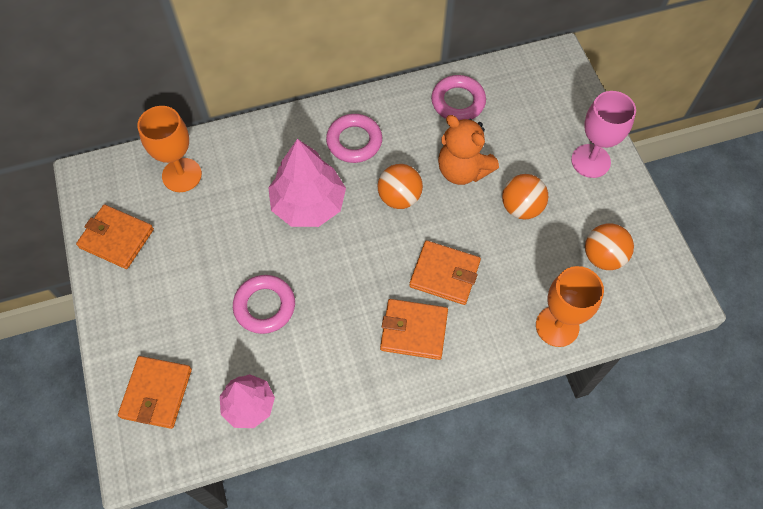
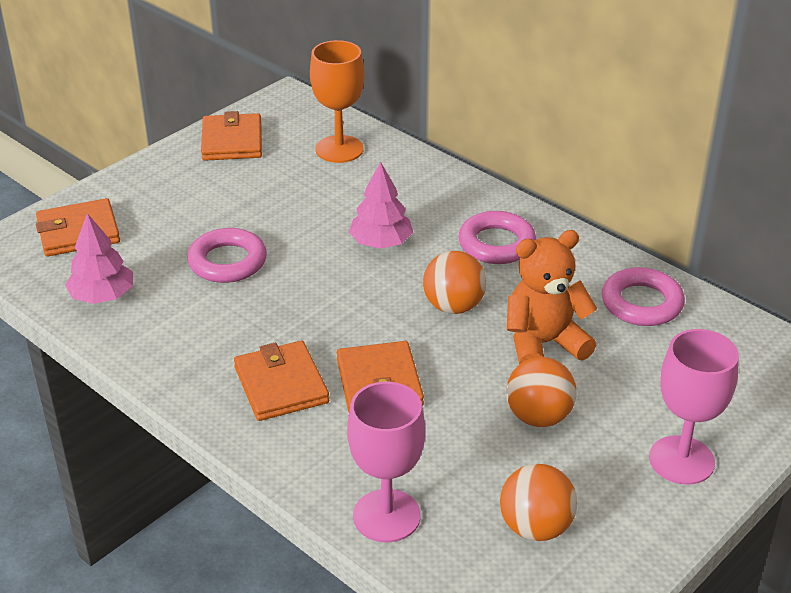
camera: 60 degrees right, 25 degrees down
pink tree [268,139,346,227] -> pink tree [349,162,413,249], size x0.64
orange teddy bear [438,115,499,185] -> orange teddy bear turned 60 degrees clockwise [507,230,598,364]
orange goblet [536,266,604,347] -> pink goblet [347,382,425,542]

